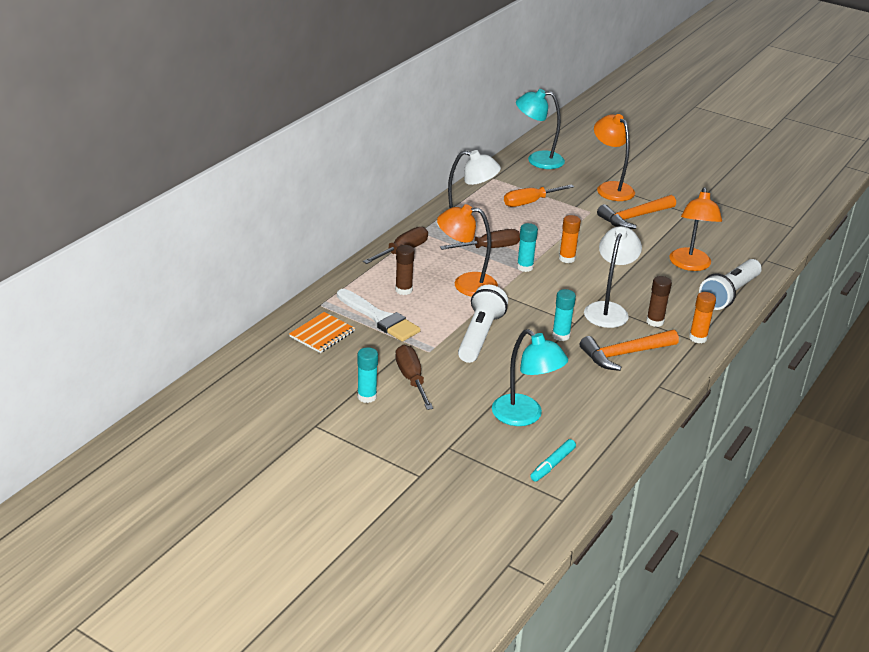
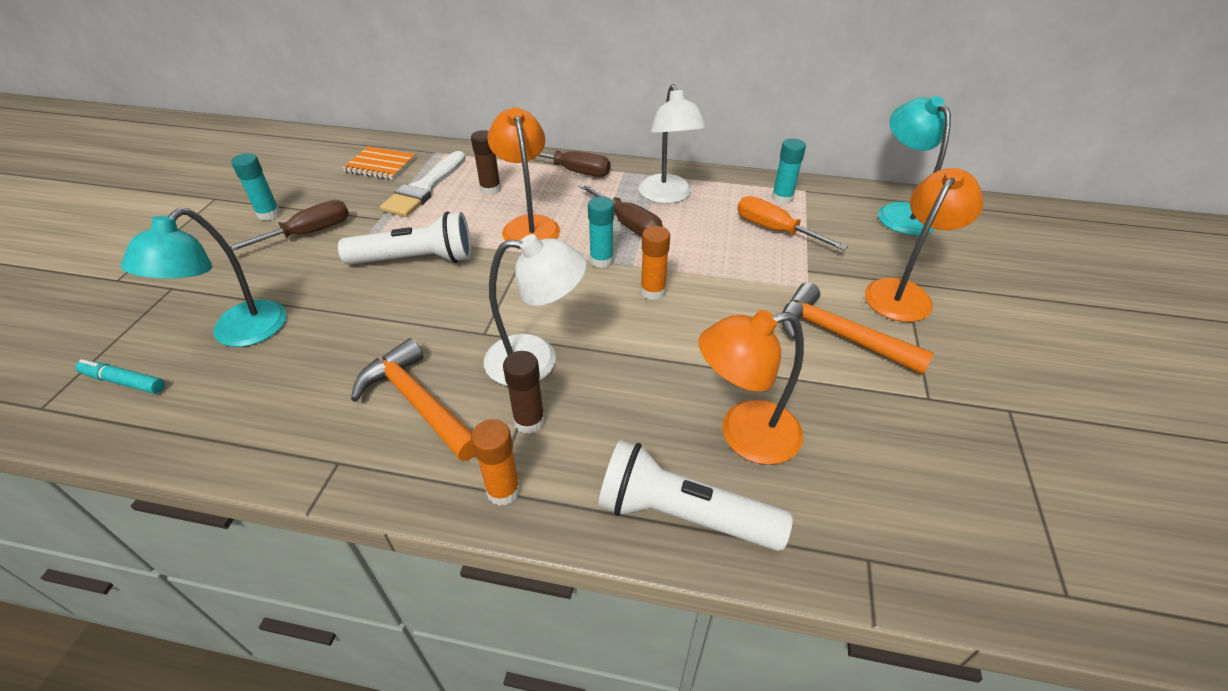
camera: 70 degrees right, 10 degrees up
turquoise glue stick [552,289,576,341] -> turquoise glue stick moved to [772,138,806,204]

